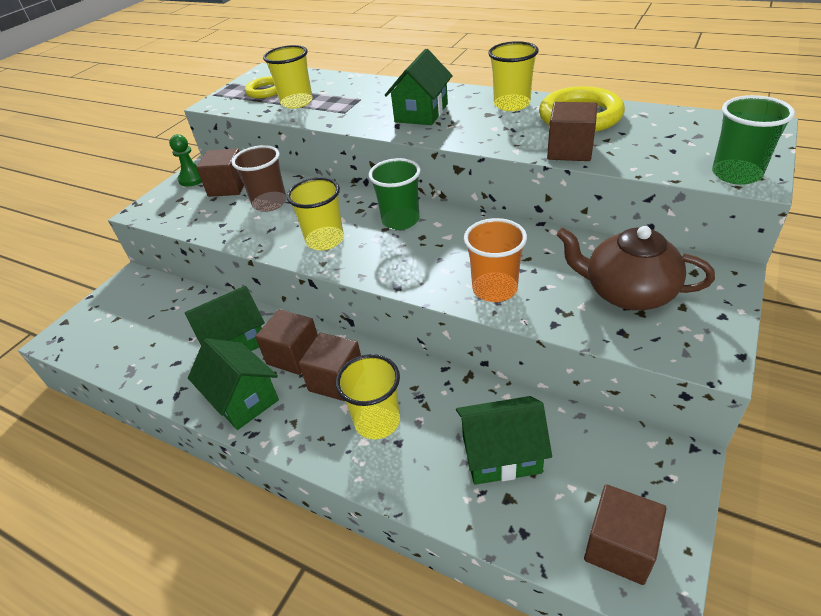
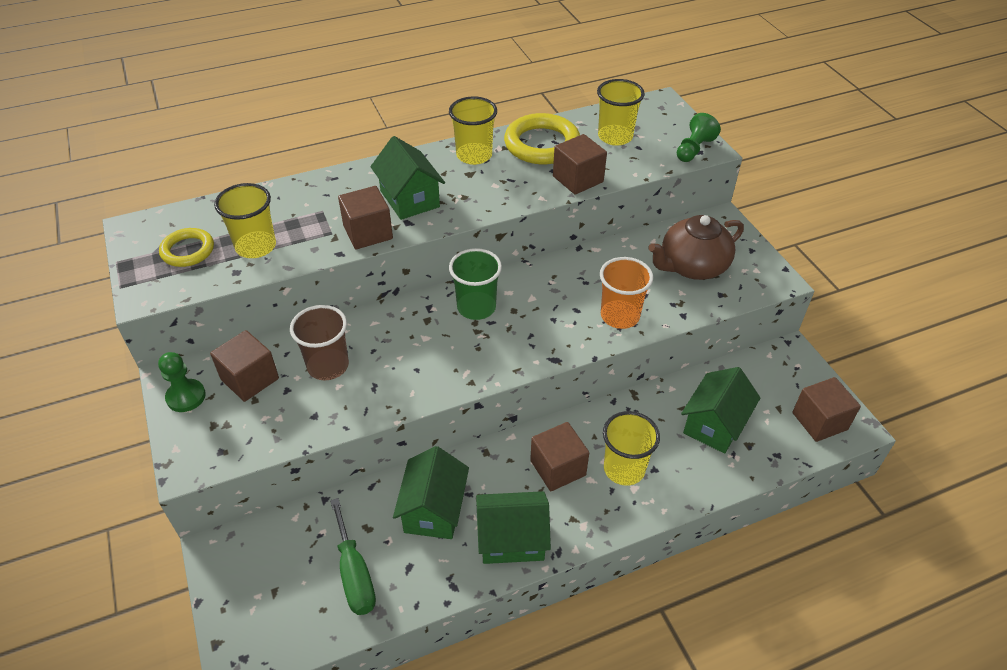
camera: 55 degrees left, 5 degrees up
brown cube [255,309,318,375] -> brown cube moved to [338,186,393,249]
yellow cup [287,177,344,250] -> yellow cup moved to [597,79,645,146]
green cup [712,95,795,185] -> green pawn [677,113,721,162]
none -> green screwdriver [330,498,376,615]

